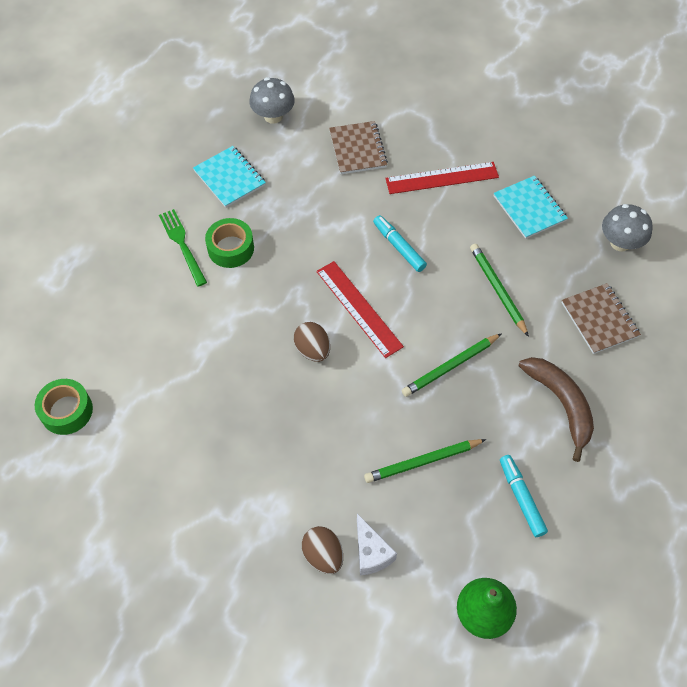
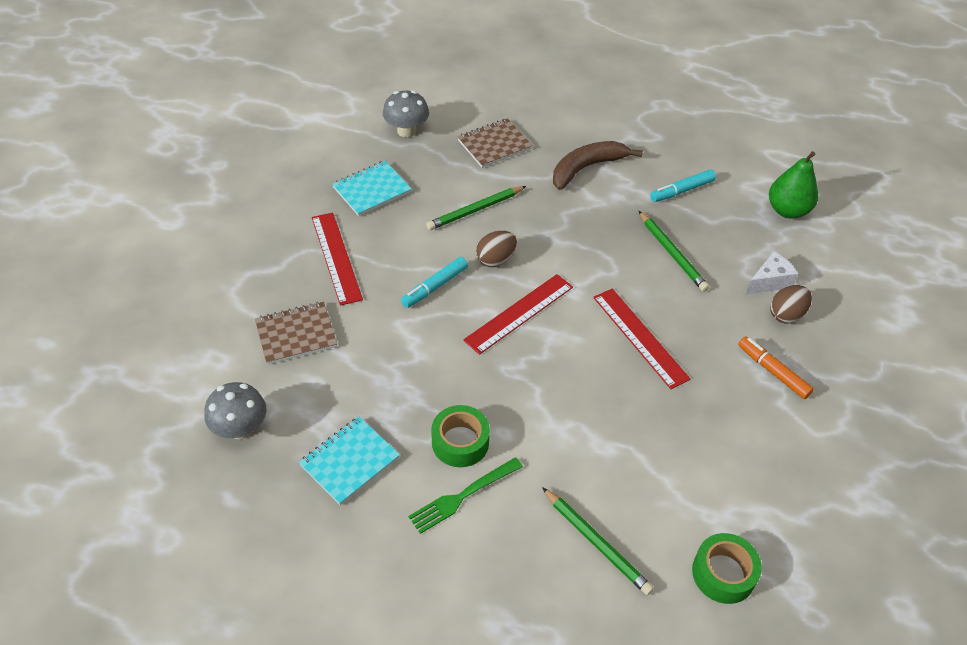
camera: 100 degrees left, 10 degrees down
brown egg [294,322,330,362] -> brown egg moved to [476,231,517,267]
green pencil [402,333,502,397] -> green pencil moved to [542,487,654,595]
none -> red ruler [593,289,690,389]
none -> orange marker [738,336,814,399]

